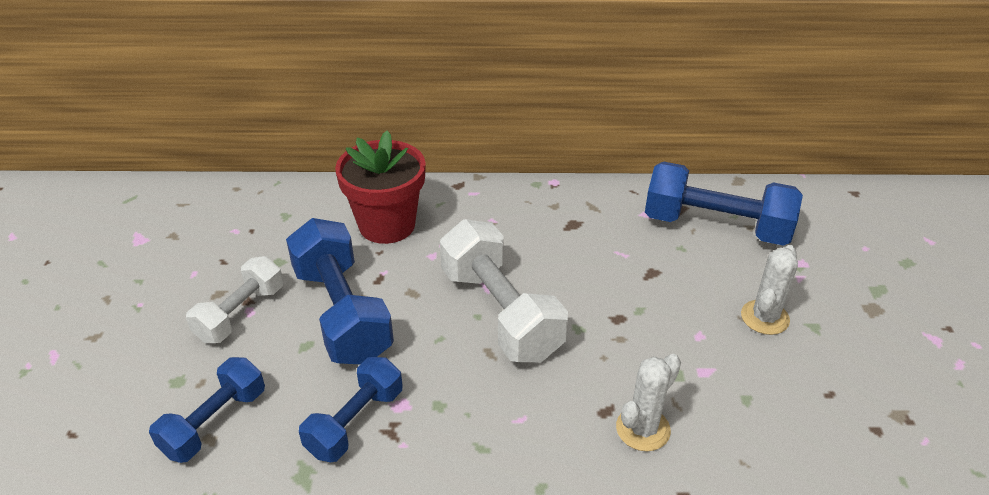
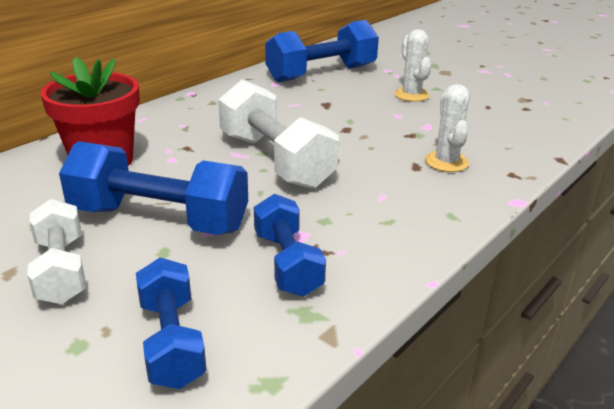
camera: 50 degrees left, 10 degrees down
white dumbbell [440,219,568,362] -> white dumbbell turned 45 degrees clockwise [218,79,339,189]

